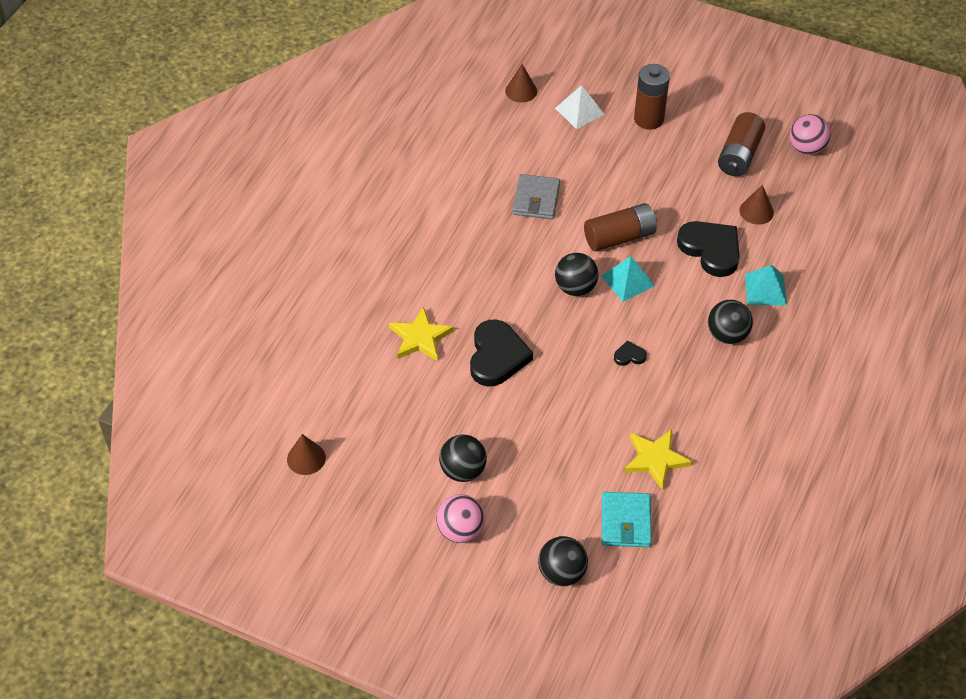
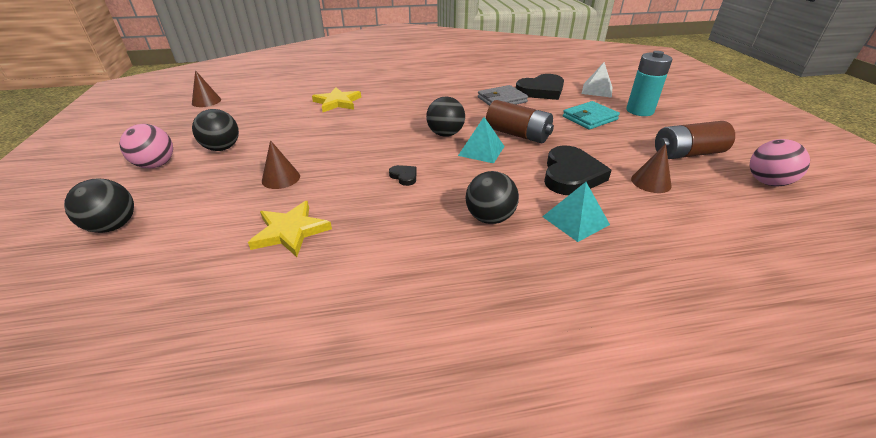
camera: 55 degrees right, 15 degrees down
black heart [470,319,533,387] -> black heart moved to [516,74,564,100]
brown cone [505,64,537,103] -> brown cone moved to [262,140,300,189]
turquoise wallet [602,492,652,547] -> turquoise wallet moved to [563,101,620,130]
brown battery [634,64,670,130] -> turquoise battery [626,51,672,116]

